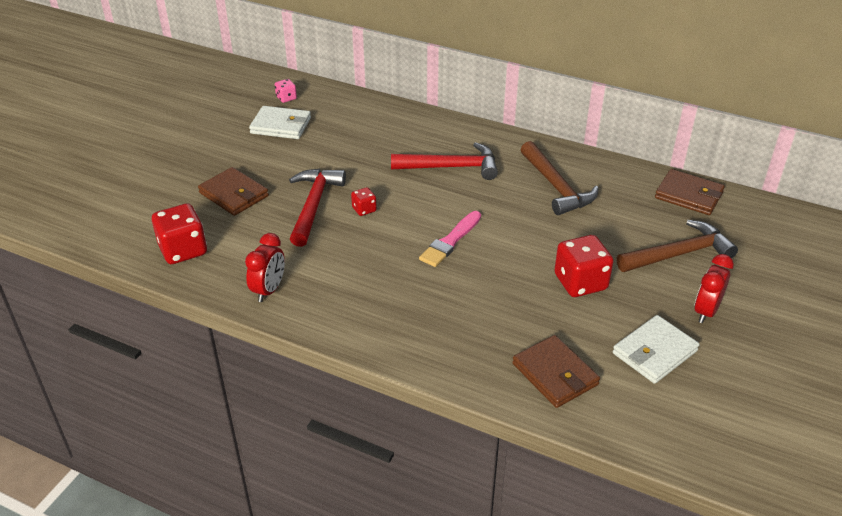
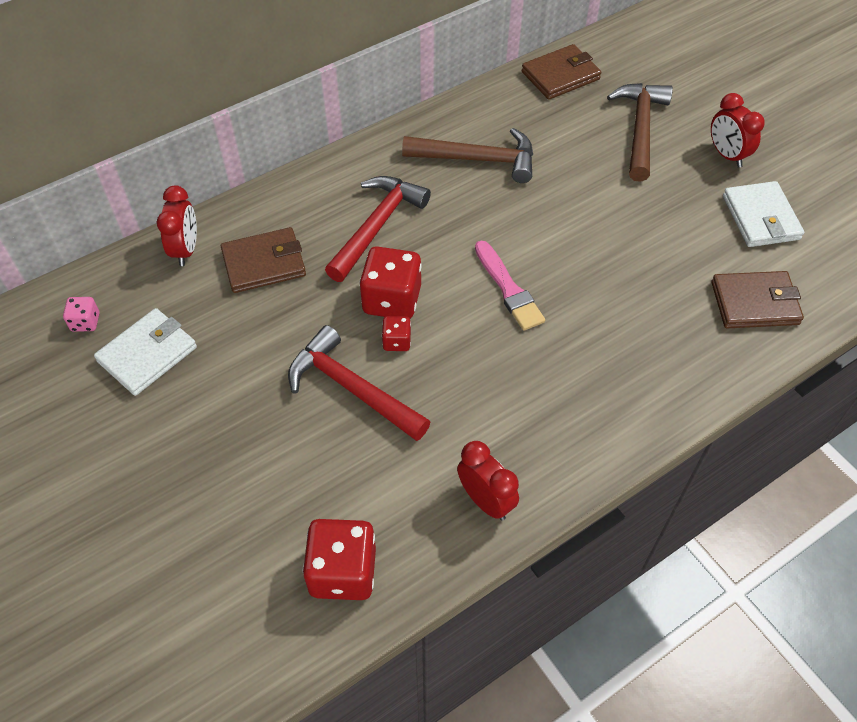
camera: 60 degrees left, 15 degrees up
brown wallet [198,167,269,216] -> brown wallet moved to [221,227,306,293]
red dice [554,235,614,297] -> red dice moved to [359,246,422,319]
none -> red clock [157,186,197,266]

